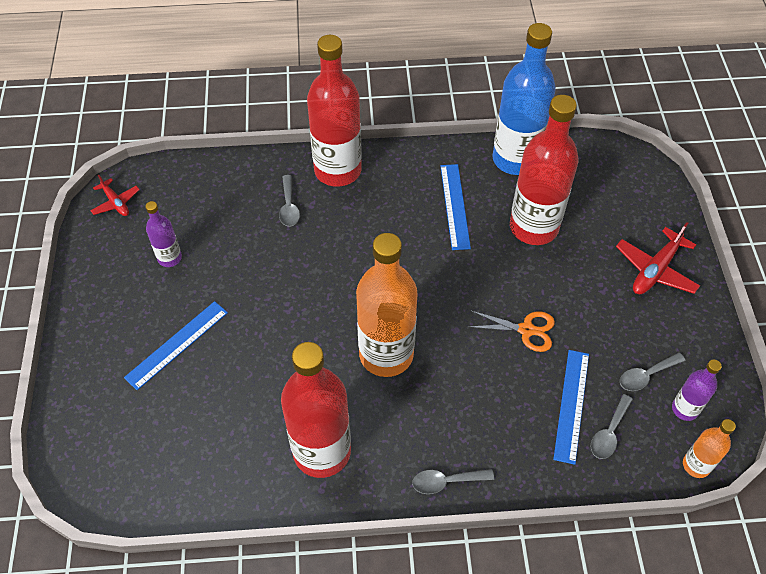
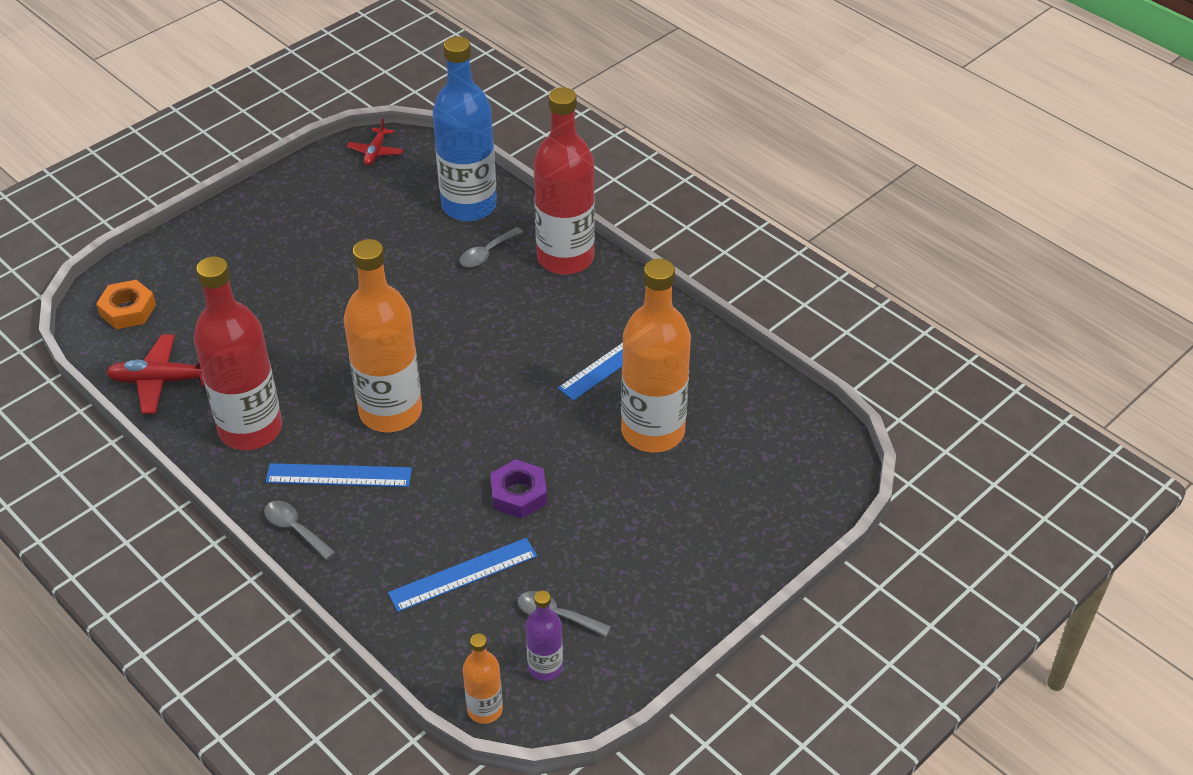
camera: 50 degrees right, 10 degrees down
blue ruler [124,301,228,390] -> blue ruler moved to [266,463,412,487]
purple bottle [145,201,182,267] -> none
orange scissors [469,310,555,352] -> purple nut [490,459,547,519]
blue bottle [492,23,556,175] -> blue bottle moved to [433,36,497,221]
red bottle [510,95,579,245] -> orange bottle [621,259,691,453]
grey spoon [591,394,633,459] -> none
red plane [616,222,700,294] -> red plane moved to [106,334,205,414]
none -> orange nut [96,280,156,329]

